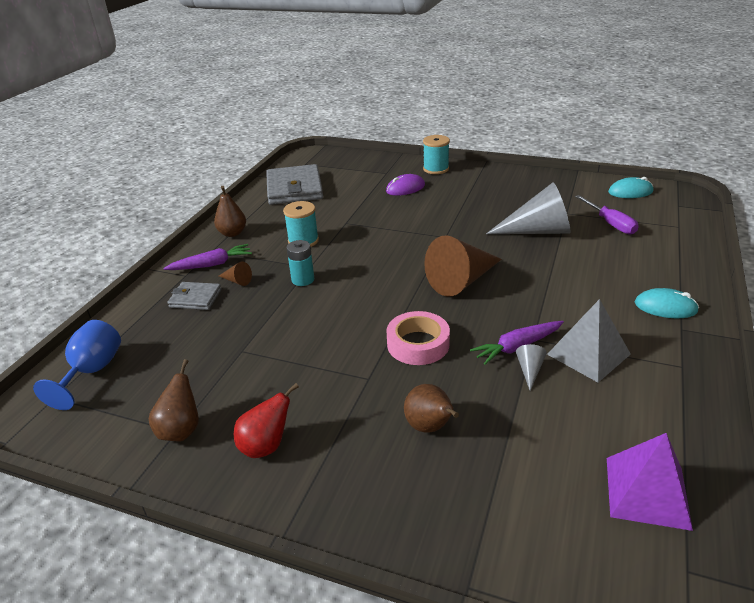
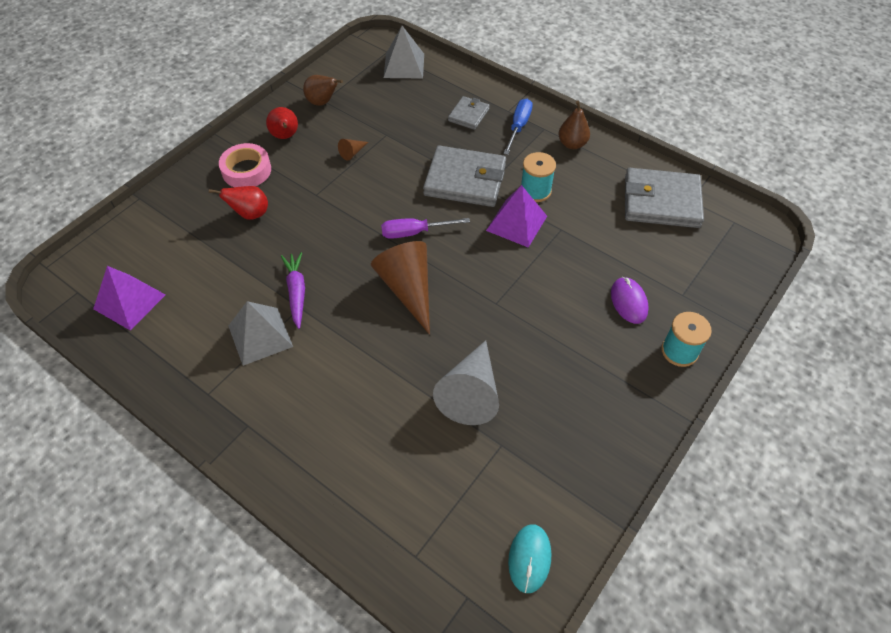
camera: 105 degrees right, 20 degrees up
blue goblet [33,320,121,410] -> grey pyramid [384,26,424,79]
purple carrot [163,244,252,270] -> blue screwdriver [503,99,533,155]
brown cone [219,261,252,286] -> brown cone moved to [338,139,368,161]
turquoise battery [286,240,314,286] -> grey wallet [423,146,506,207]
pink tape [386,311,450,365] -> pink tape moved to [219,143,271,187]
brown pear [404,384,459,433] -> red pear [209,186,268,220]
grey cone [516,344,547,391] -> none
purple screwdriver [575,195,639,235] -> purple screwdriver moved to [381,218,470,239]
turquoise mouse [635,288,699,318] -> none
none -> purple pyramid [486,185,547,248]

